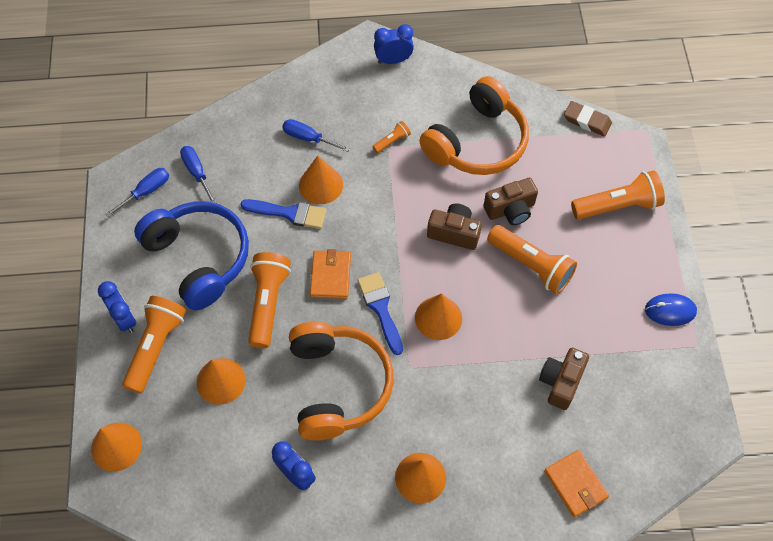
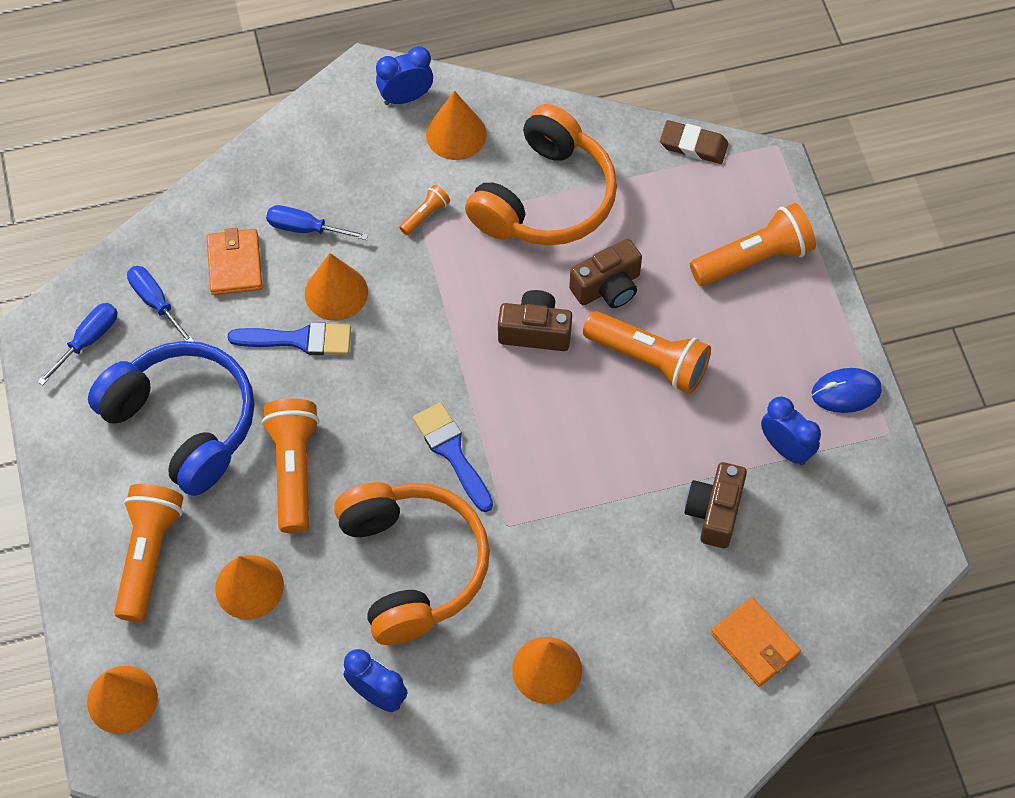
camera: 10 degrees left, 0 degrees up
blue clock [98,281,136,333] -> blue clock moved to [761,396,821,465]
orange wallet [310,249,351,299] -> orange wallet moved to [206,228,262,295]
orange cone [415,293,462,340] -> orange cone moved to [426,91,487,160]

